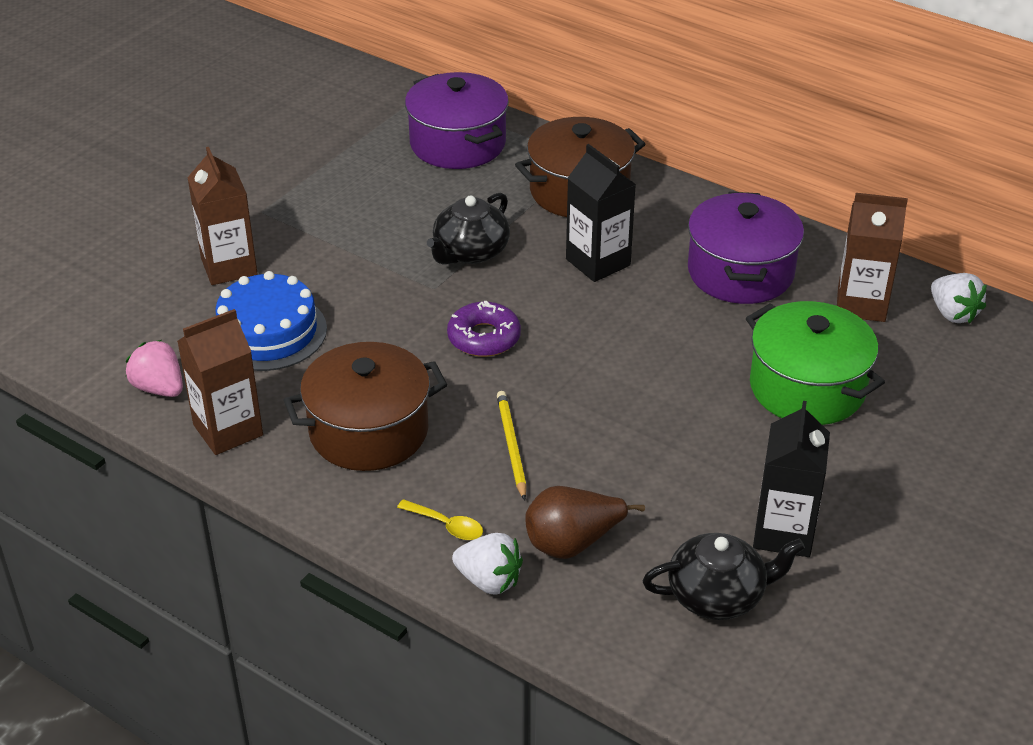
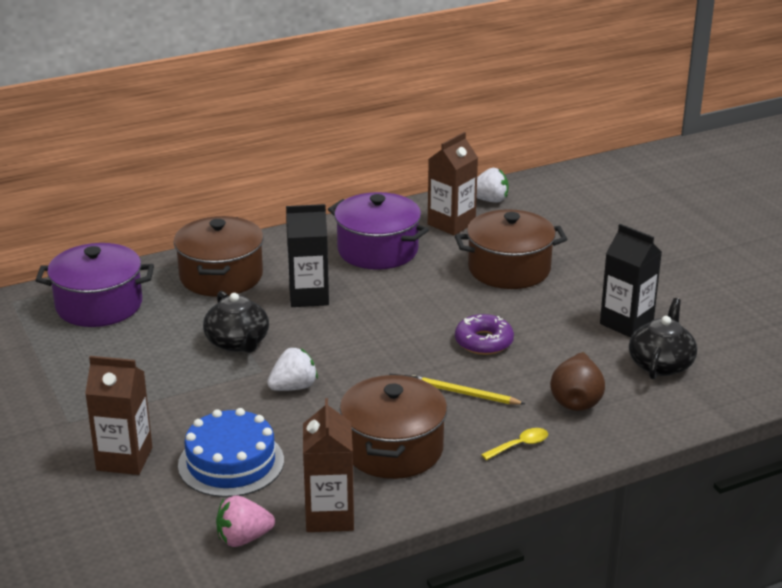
camera: 60 degrees left, 10 degrees down
purple donut [447,301,521,357] -> purple donut moved to [455,314,514,355]
white strawberry [452,533,523,594] -> white strawberry moved to [267,348,318,391]
green pot [746,301,885,425] -> brown pot [455,209,567,289]

